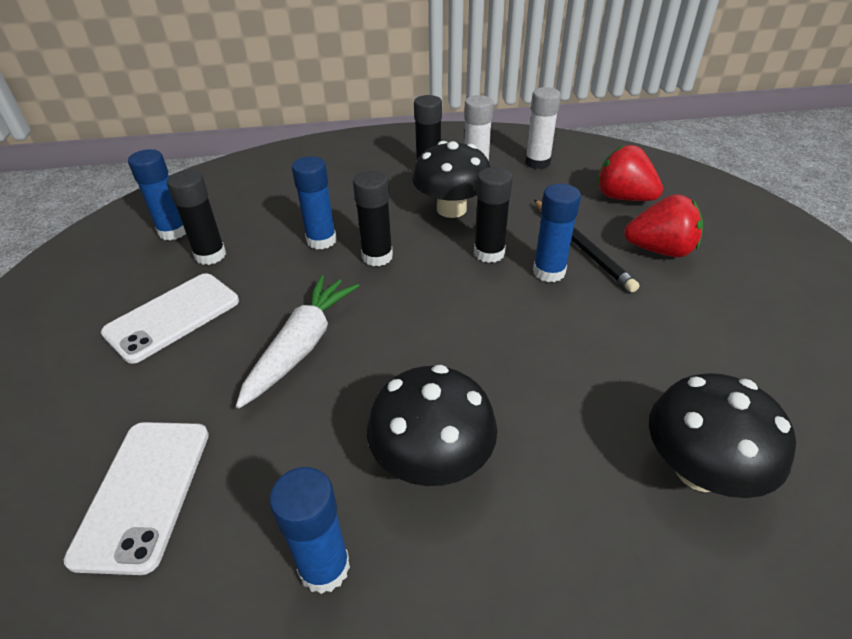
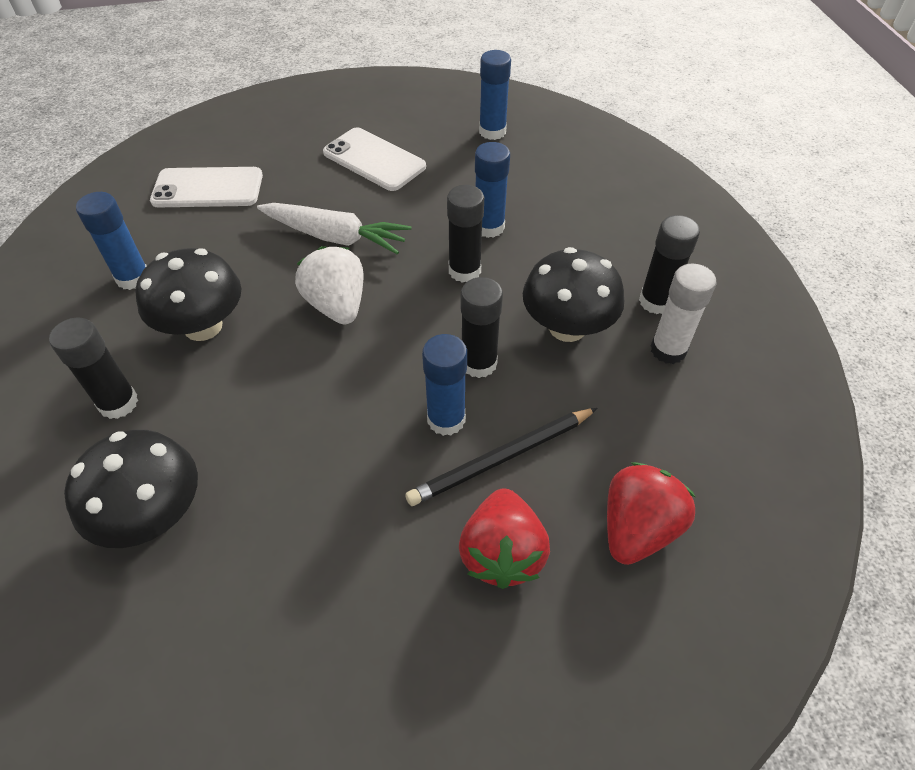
camera: 85 degrees right, 10 degrees up
black glue stick [167,170,226,265] -> black glue stick moved to [49,318,138,419]
white glue stick [525,87,561,169] -> none
none -> white strawberry [295,246,363,325]

